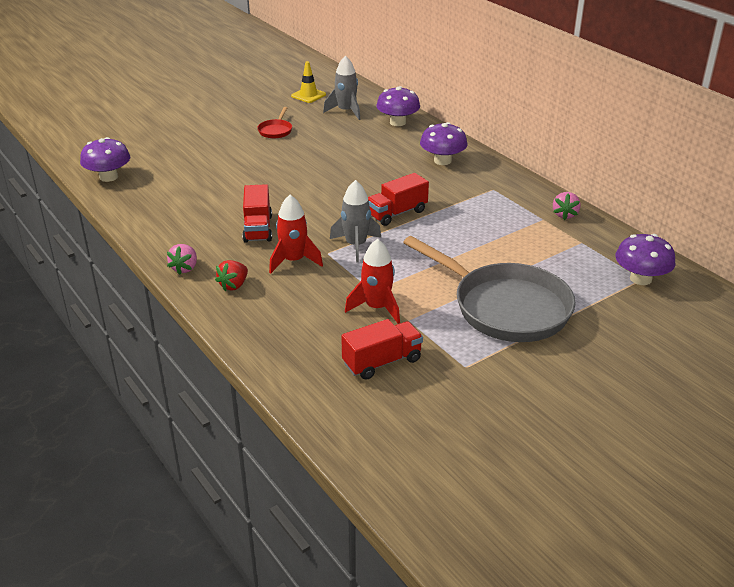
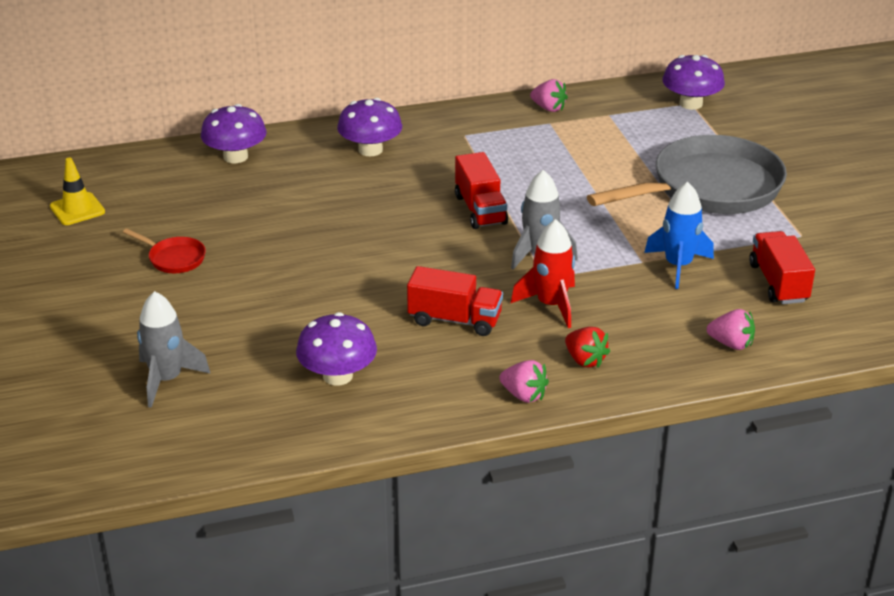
camera: 70 degrees left, 0 degrees up
purple mushroom [80,137,130,182] -> purple mushroom moved to [296,312,377,386]
grey rocket [323,56,360,120] -> grey rocket moved to [137,291,211,408]
red rocket [345,239,400,324] -> blue rocket [644,182,714,289]
none -> pink strawberry [707,309,755,350]

